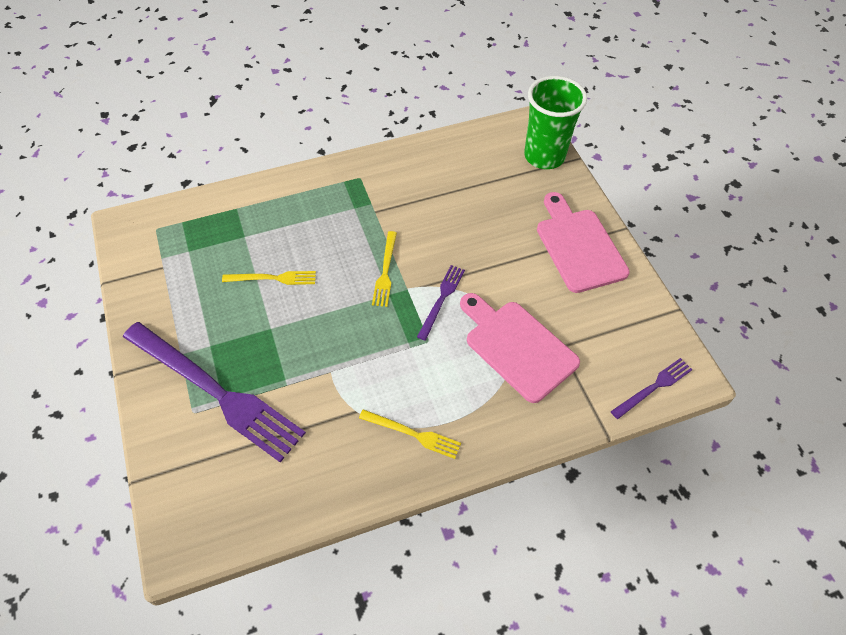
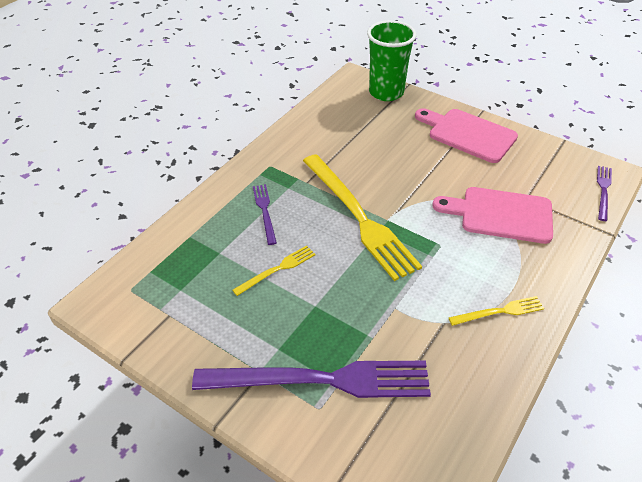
camera: 35 degrees left, 10 degrees down
yellow fork [372,231,397,307] -> yellow fork [303,154,422,281], size x2.19
purple fork [417,265,465,341] -> purple fork moved to [253,184,277,245]

